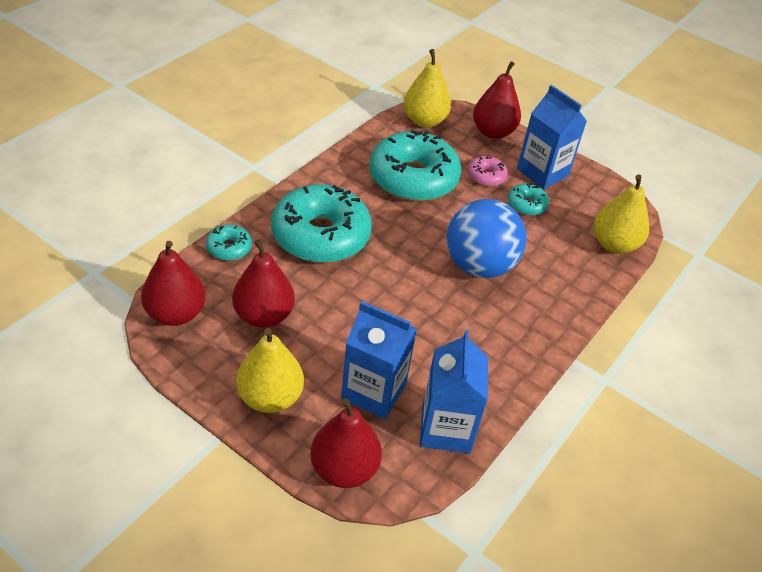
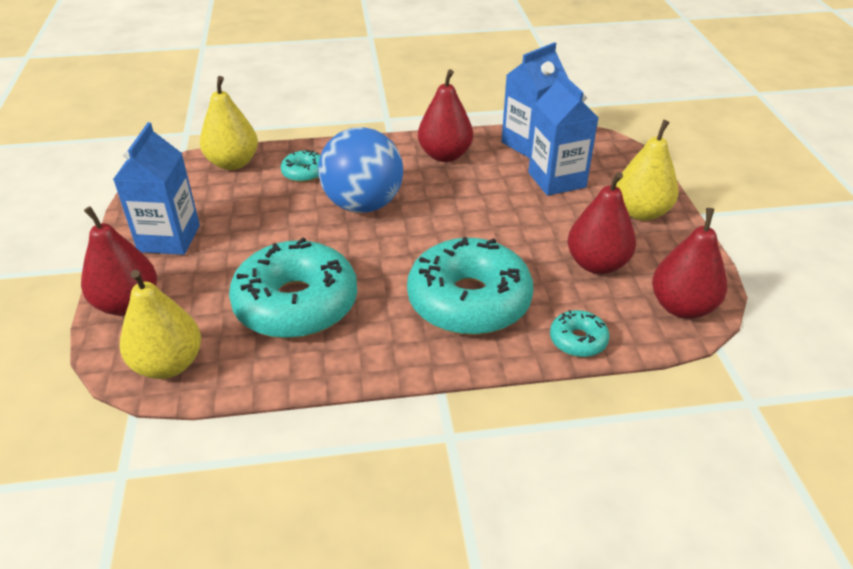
camera: 130 degrees left, 5 degrees down
red pear [310,398,382,488] -> red pear moved to [418,69,473,162]
pink donut [468,155,508,187] -> none
turquoise donut [508,183,549,215] -> turquoise donut moved to [281,150,321,182]

